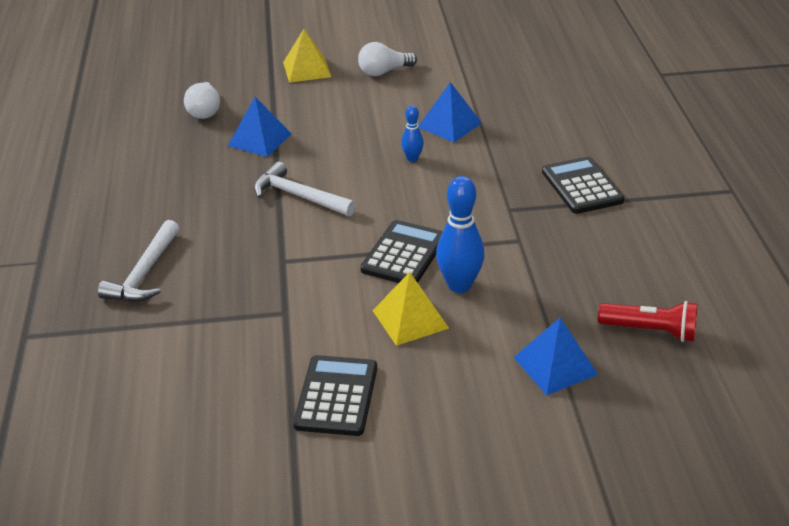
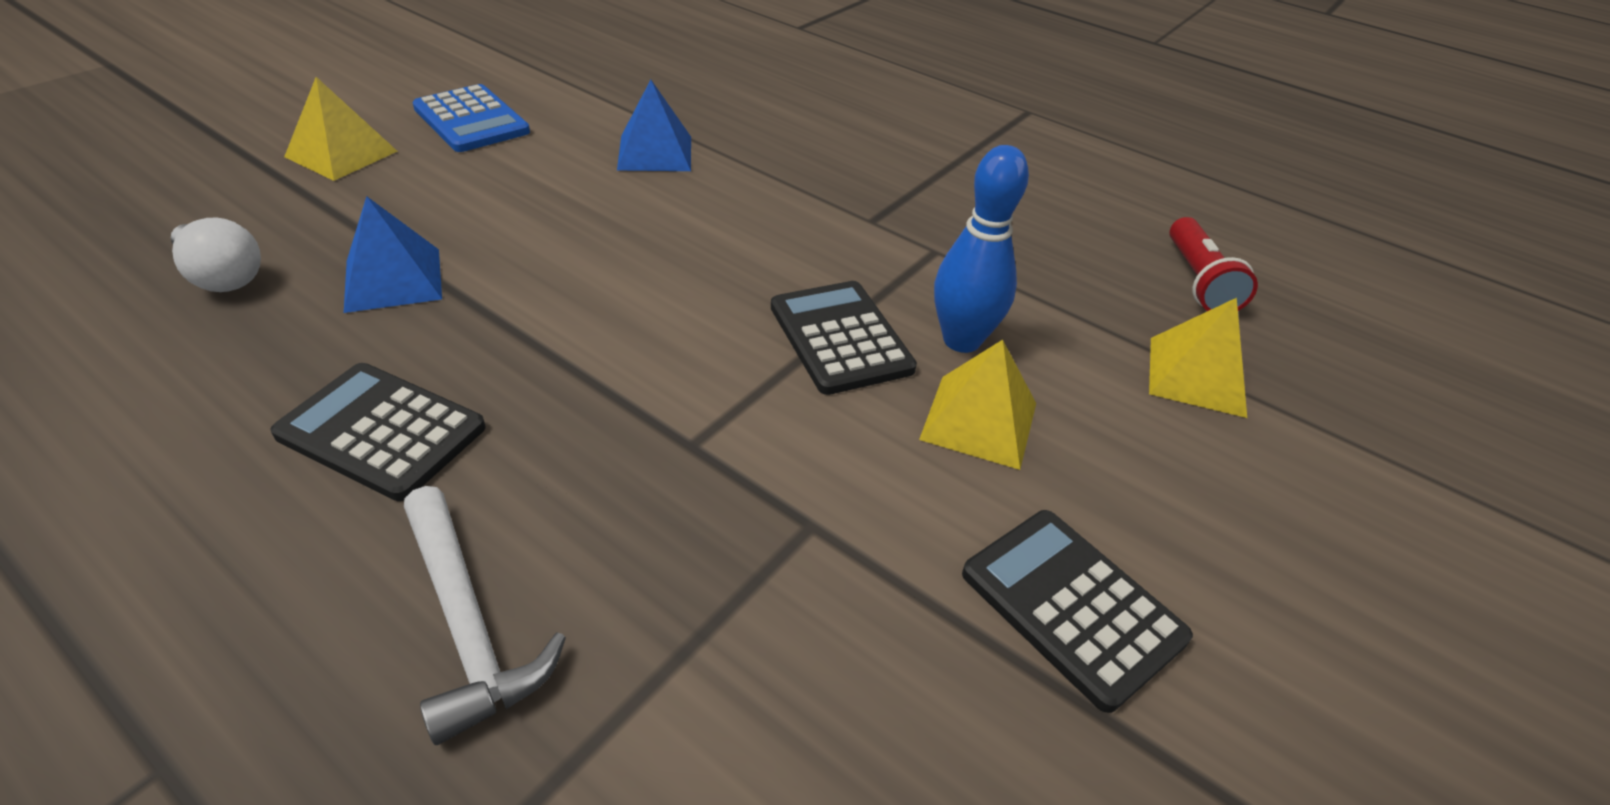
camera: 50 degrees left, 5 degrees up
white hammer [254,162,356,216] -> none
white light bulb [358,42,417,76] -> blue calculator [413,84,530,152]
blue bowling pin [401,105,424,162] -> none
blue pyramid [513,318,598,395] -> yellow pyramid [1149,298,1247,418]
black calculator [542,157,624,214] -> black calculator moved to [271,363,486,501]
red flashlight [598,301,697,342] -> red flashlight turned 120 degrees clockwise [1169,217,1258,311]

